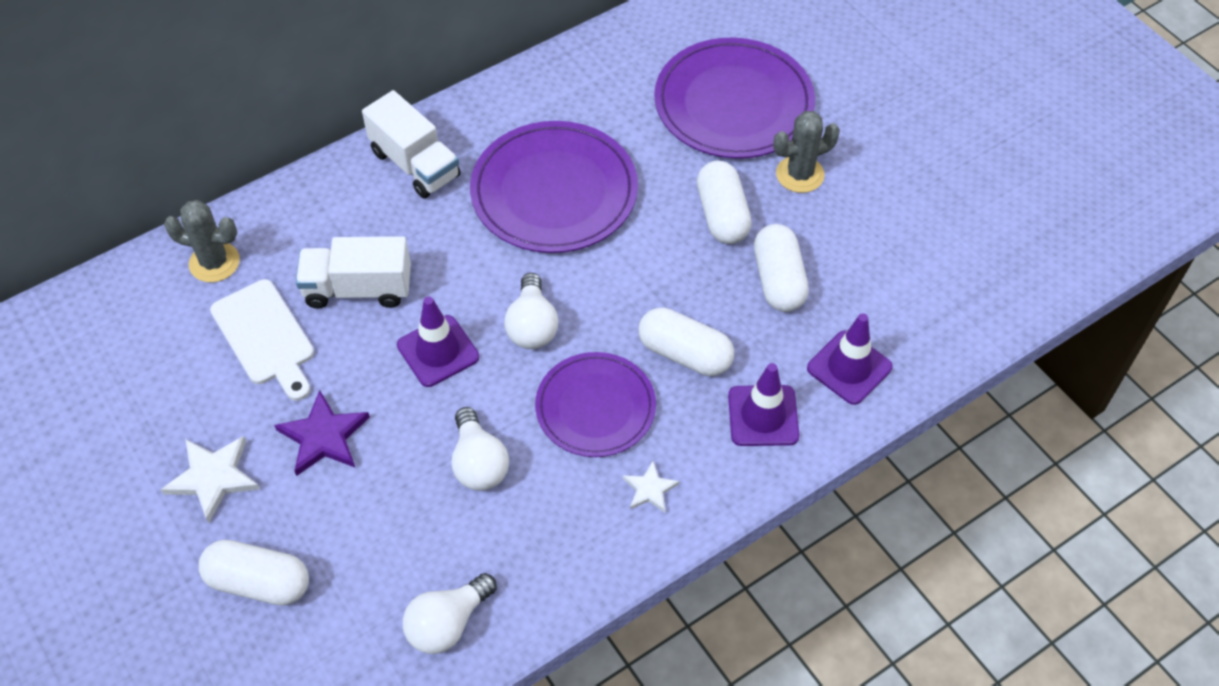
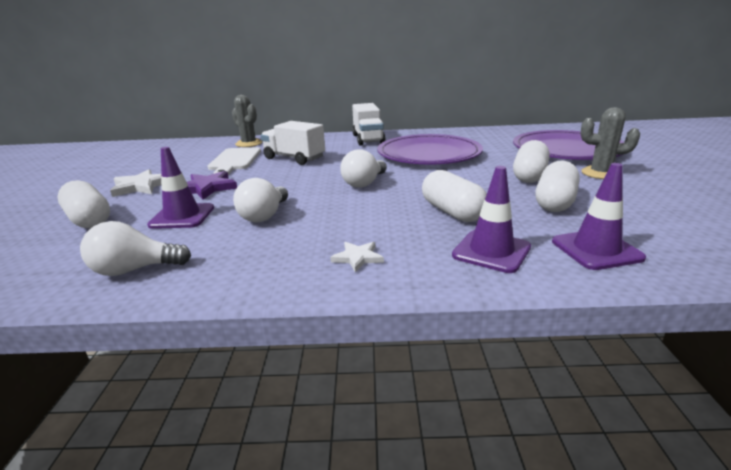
camera: 35 degrees right, 30 degrees down
purple traffic cone [397,296,479,387] -> purple traffic cone moved to [147,147,214,229]
purple plate [535,352,656,457] -> none

